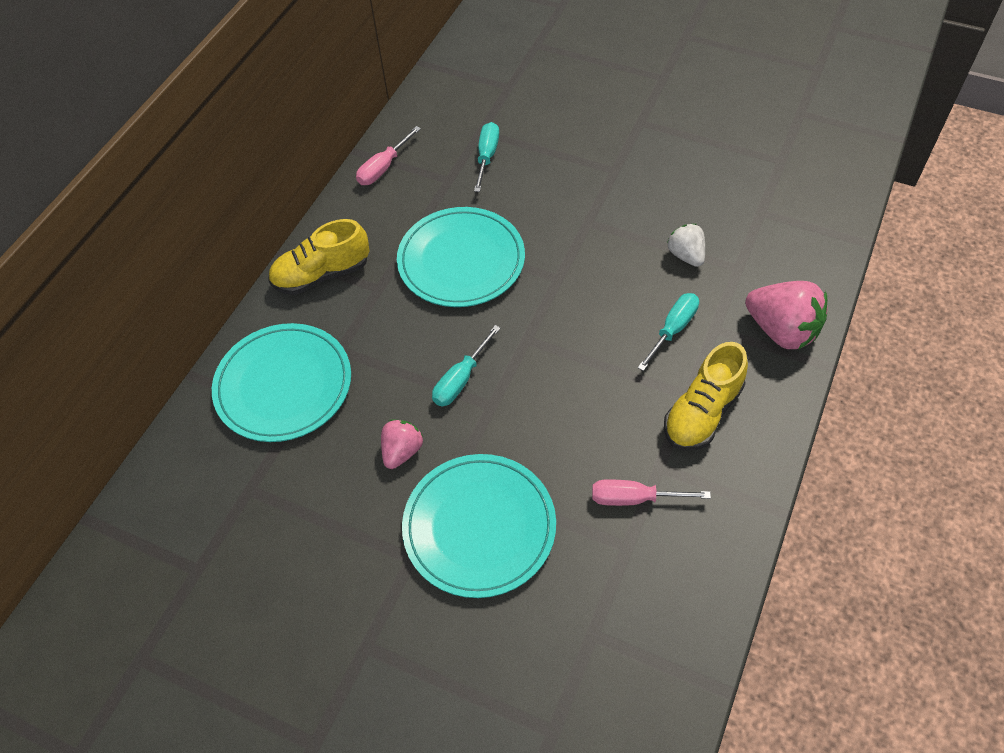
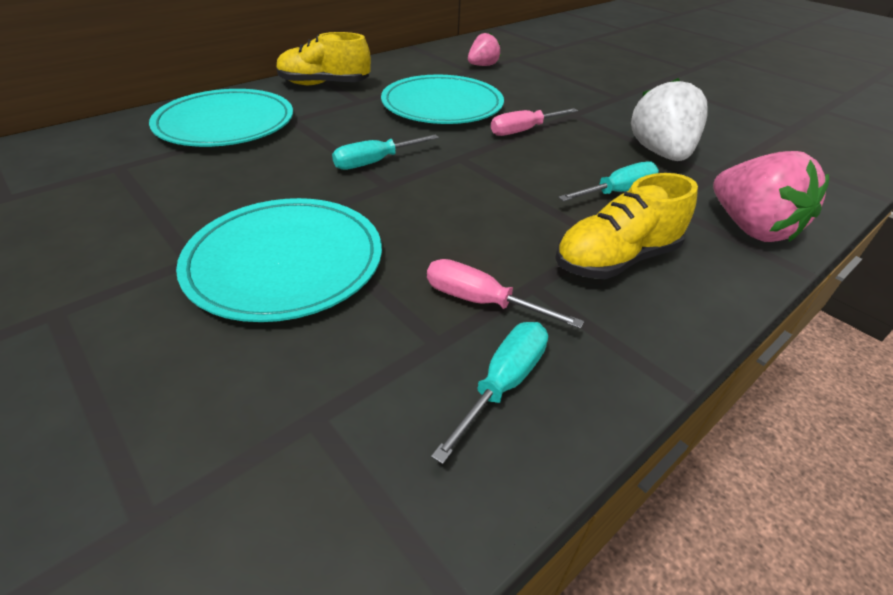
camera: 20 degrees right, 15 degrees down
pink screwdriver [356,126,421,185] -> pink screwdriver moved to [491,108,578,136]
pink strawberry [381,419,423,469] -> pink strawberry moved to [468,33,501,66]
turquoise screwdriver [474,122,499,192] -> turquoise screwdriver moved to [431,322,548,464]
white strawberry [667,224,705,267] -> white strawberry [631,78,708,161], size x1.72

